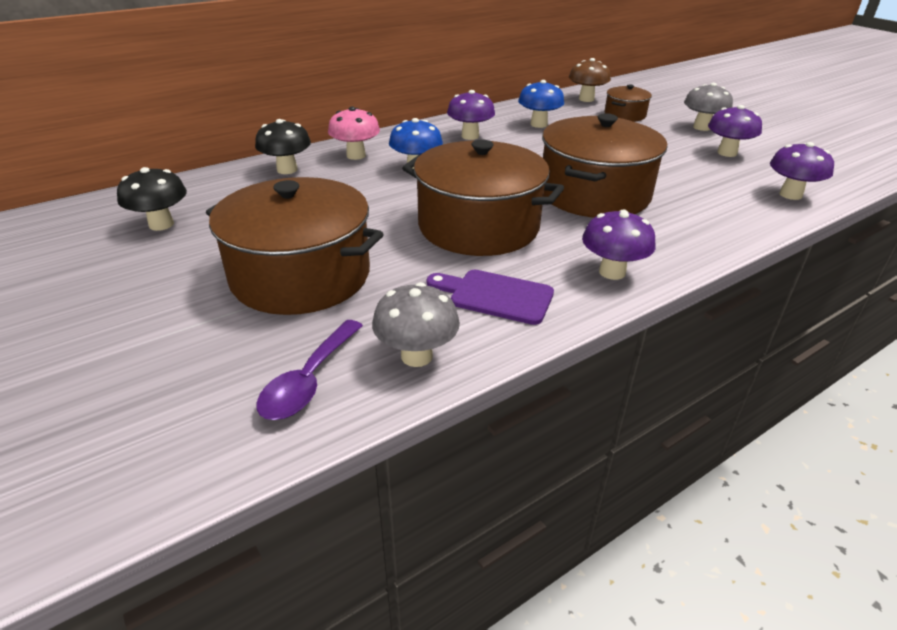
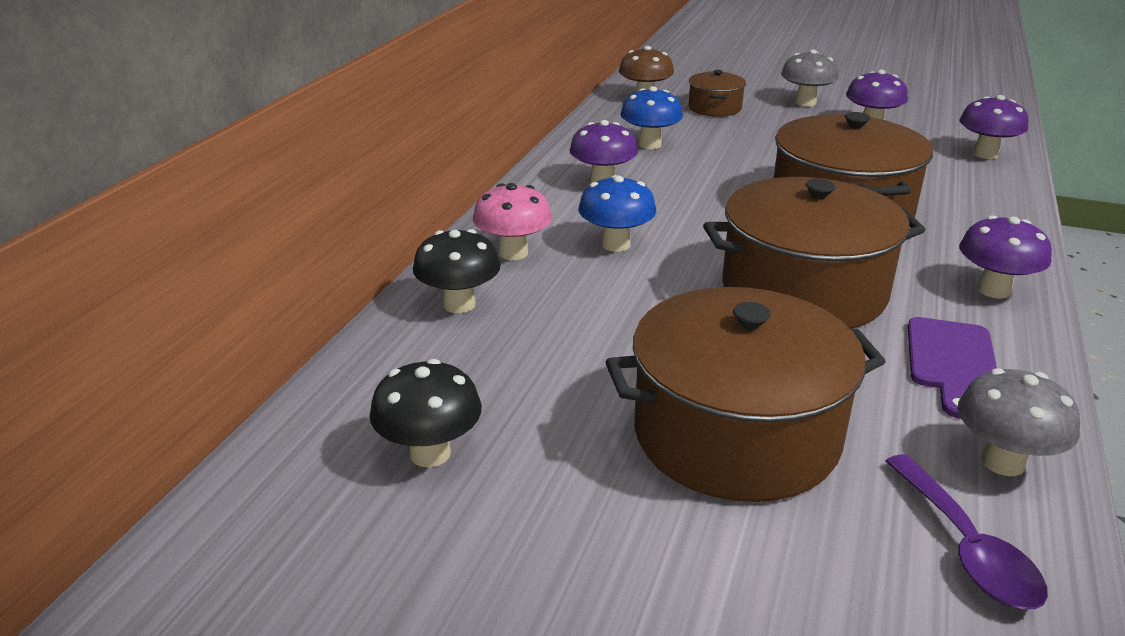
camera: 35 degrees left, 5 degrees down
purple cutting board [427,270,554,325] -> purple cutting board turned 60 degrees counterclockwise [908,317,997,419]

